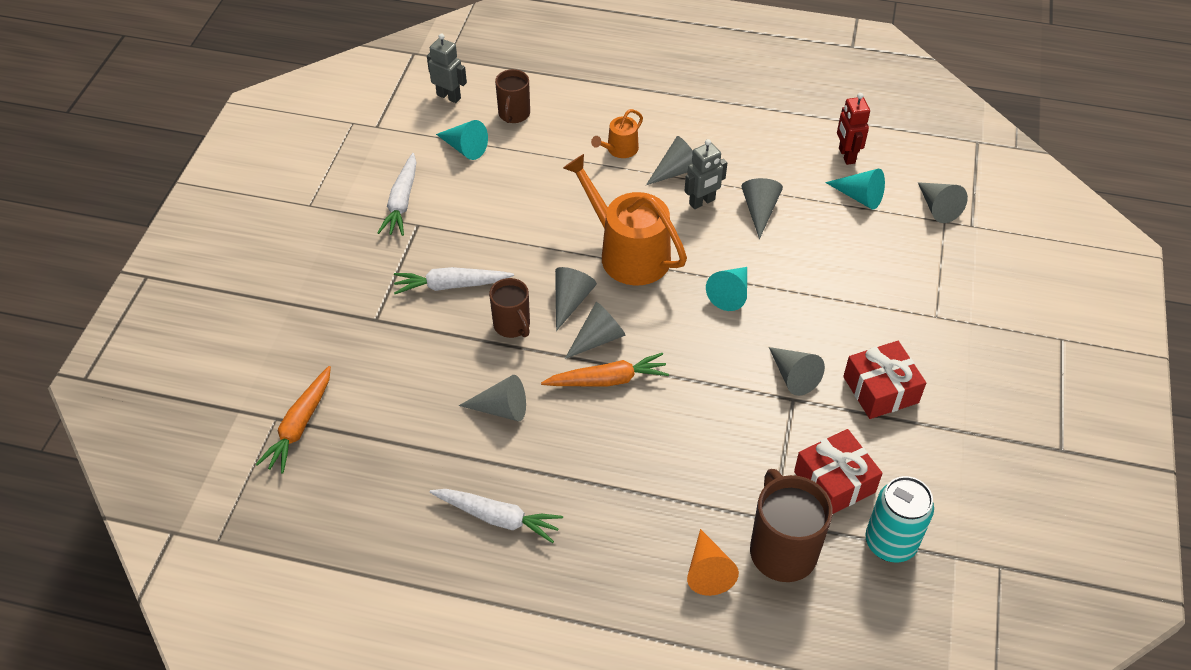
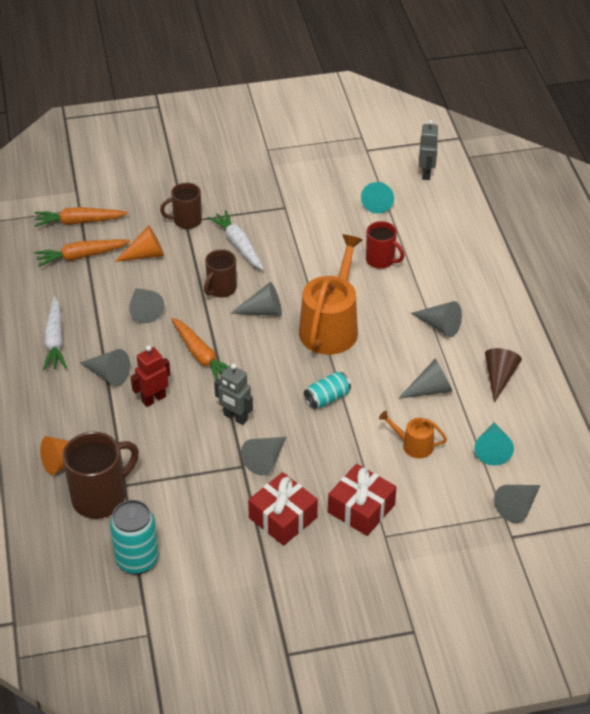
camera: 65 degrees right, 5 degrees down
white carrot [377,153,417,236] -> none
brown mug [495,69,530,123] -> brown mug moved to [160,183,202,229]
grey cone [565,302,626,359] -> grey cone moved to [80,349,130,386]
orange watering can [591,109,643,158] -> orange watering can moved to [379,411,447,458]
grey robot [685,139,727,209] -> grey robot moved to [214,363,253,425]
turquoise cone [706,267,747,311] -> turquoise can [304,372,351,409]
red gift [794,429,883,514] -> red gift moved to [328,464,396,536]
red robot [837,93,870,165] -> red robot moved to [131,345,170,407]
none -> orange carrot [35,239,130,267]
none -> orange cone [114,225,164,262]
none -> red mug [366,221,404,269]
none -> brown cone [485,348,522,403]

